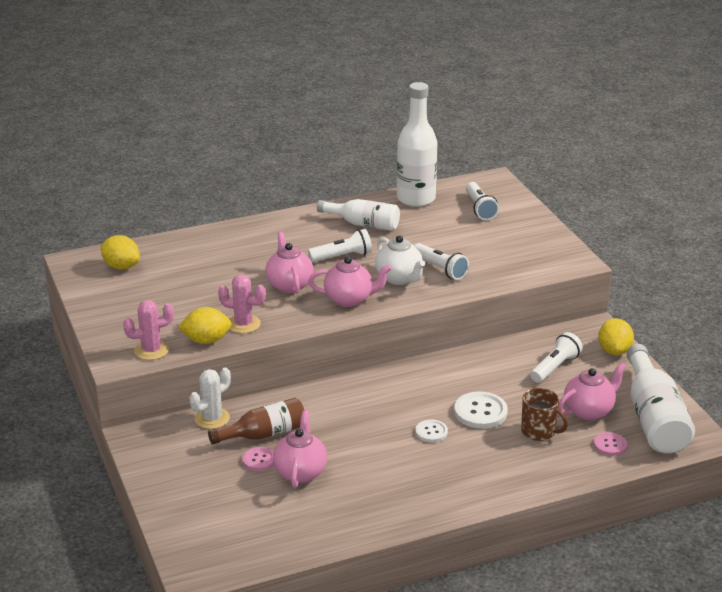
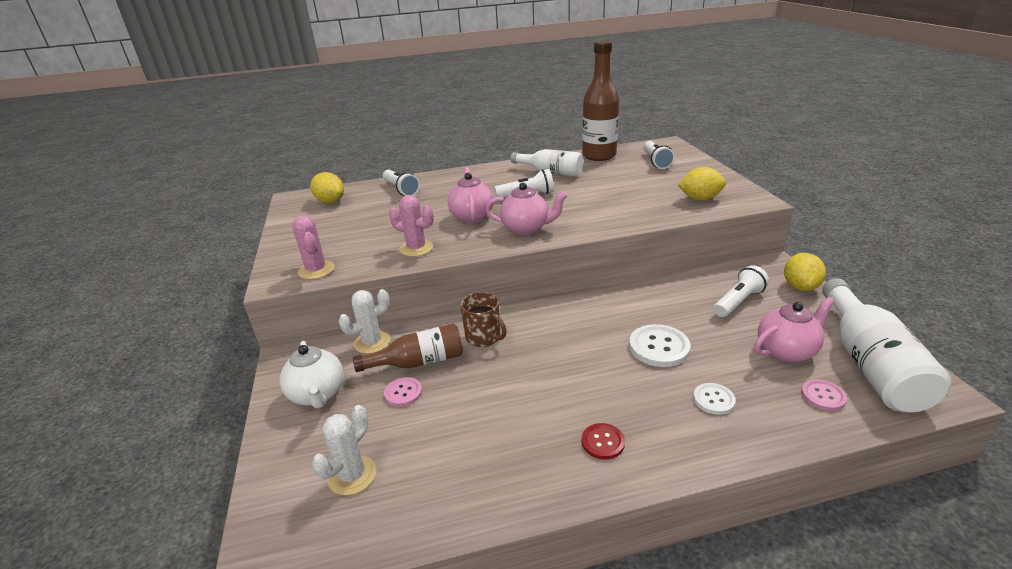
camera: 10 degrees right, 0 degrees up
pink cactus [123,300,174,360] -> pink cactus turned 75 degrees clockwise [292,216,334,280]
yellow lemon [178,307,232,344] -> yellow lemon moved to [678,167,726,200]
pink teapot [273,410,327,488] -> none
white teapot [375,235,425,285] -> white teapot moved to [280,341,344,408]
white bottle [397,82,438,207] -> brown bottle [582,40,619,161]
white flashlight [414,243,469,280] -> white flashlight moved to [383,170,420,196]
white button [415,419,448,442] -> white button moved to [693,383,736,415]
brown mug [521,388,568,441] -> brown mug moved to [460,292,507,347]
none -> white cactus [312,405,376,496]
none -> red button [582,423,625,460]

